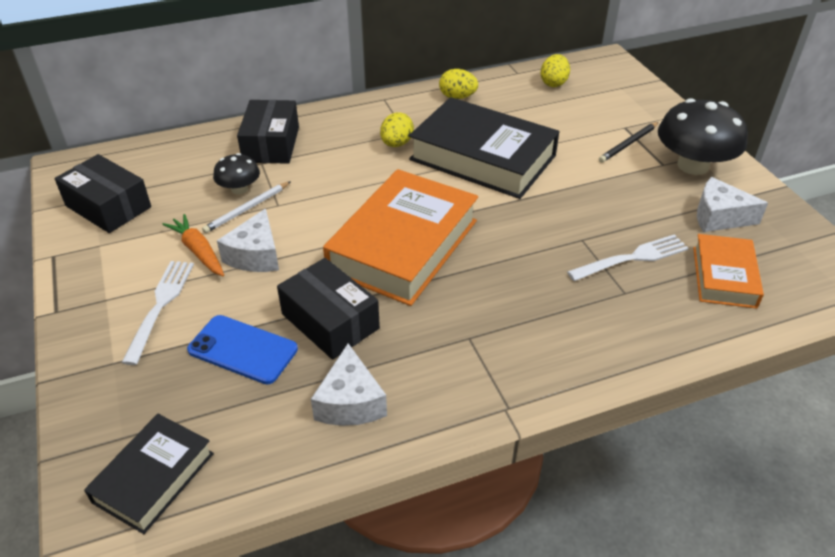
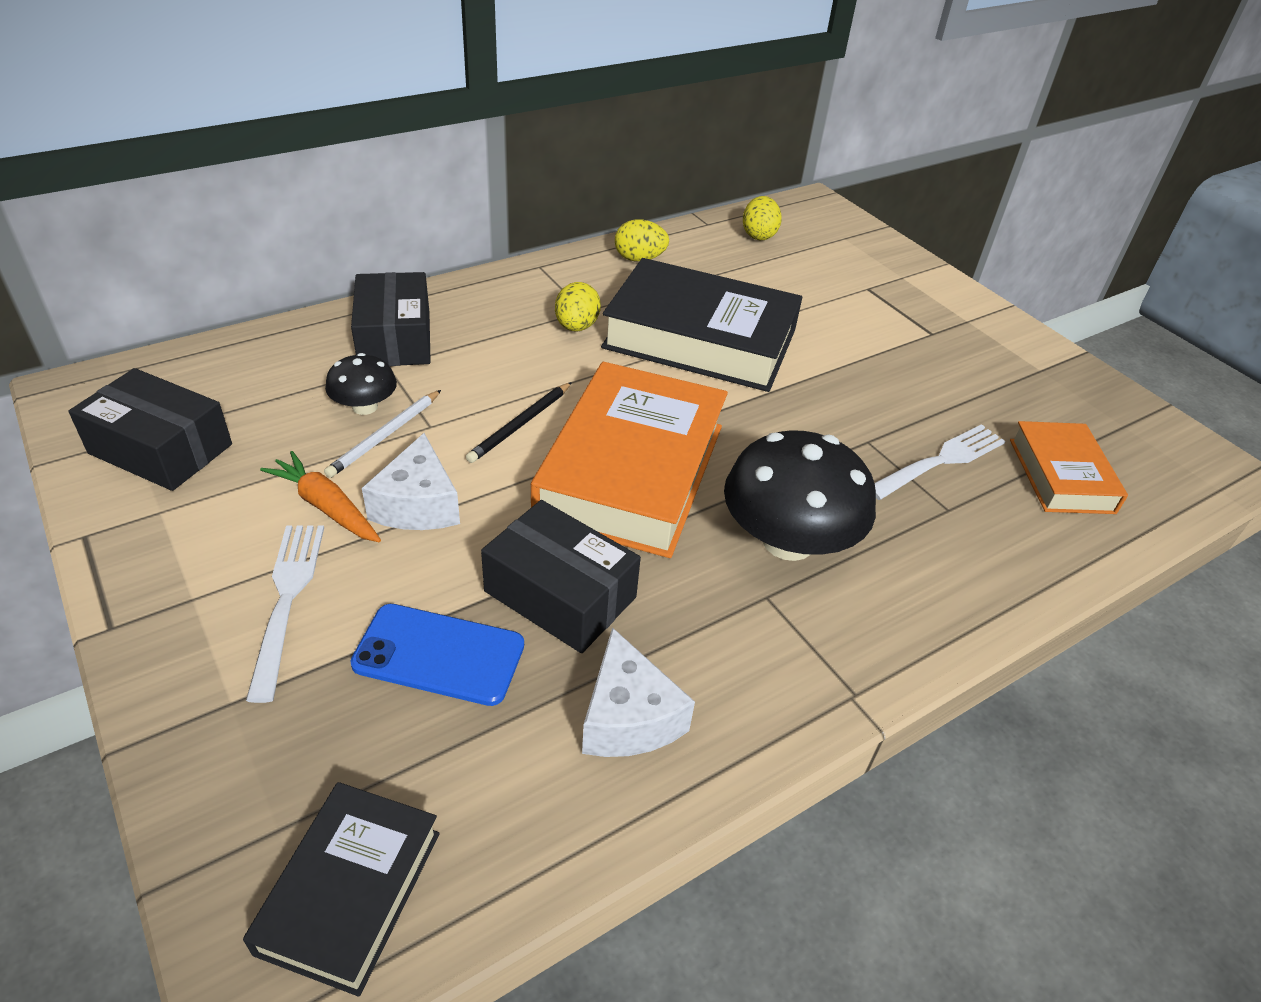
camera: 15 degrees left, 0 degrees up
black pencil [599,122,659,163] -> black pencil moved to [466,382,572,463]
black mushroom [658,98,748,175] -> black mushroom moved to [724,430,876,561]
white cheese [697,177,768,232] -> none

